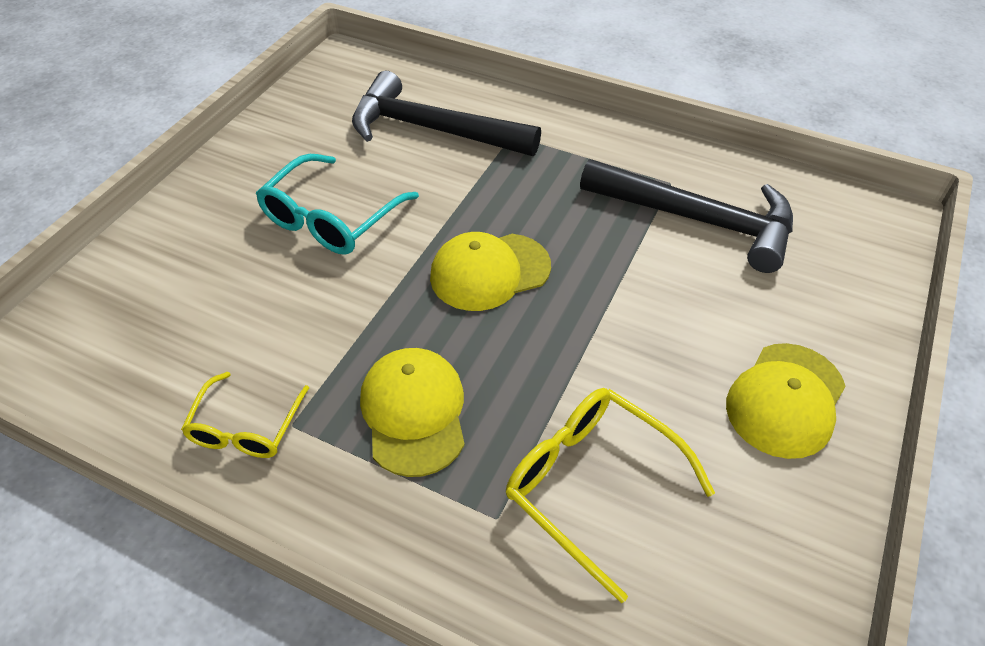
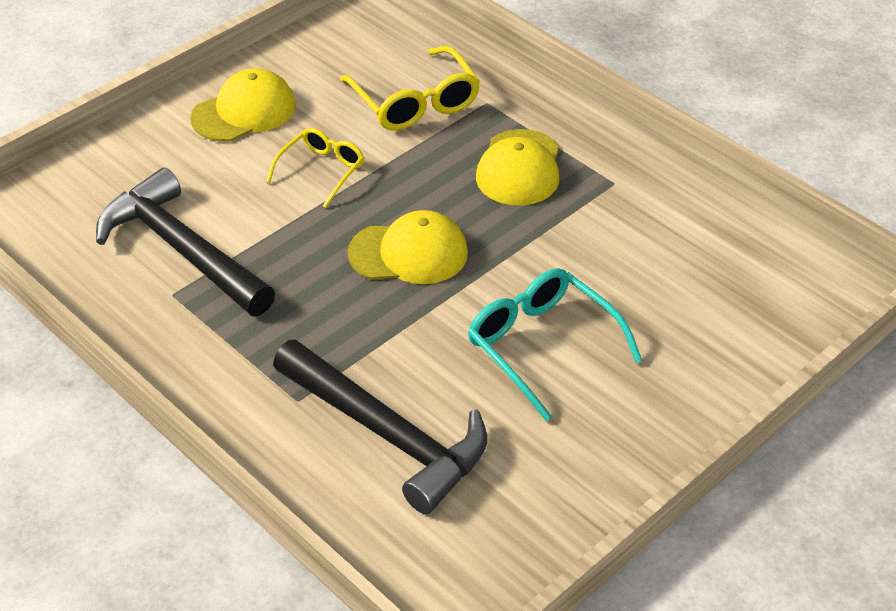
camera: 160 degrees left, 5 degrees down
yellow glasses [181,372,309,458] -> yellow glasses moved to [266,128,365,208]
turquoise glasses [256,154,419,255] -> turquoise glasses turned 90 degrees counterclockwise [468,268,643,421]

